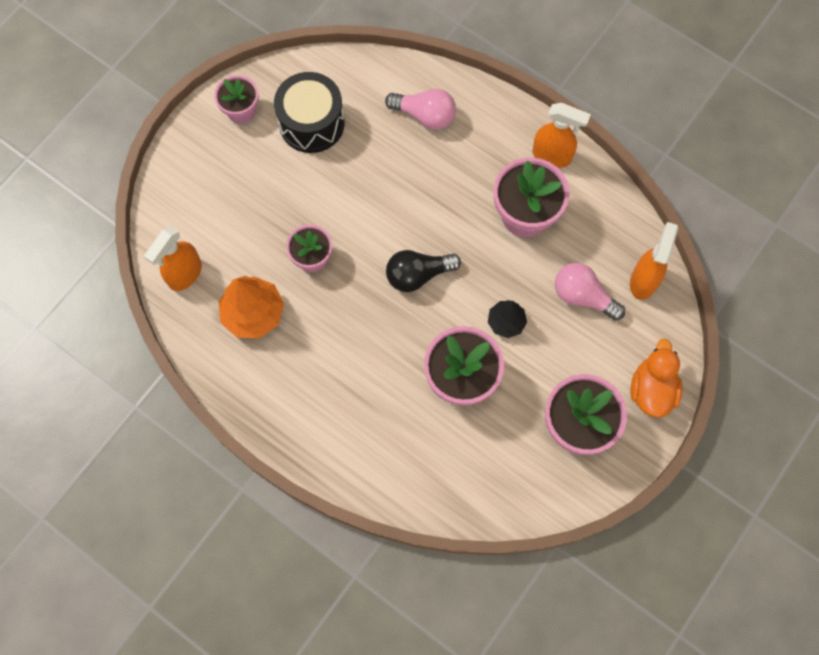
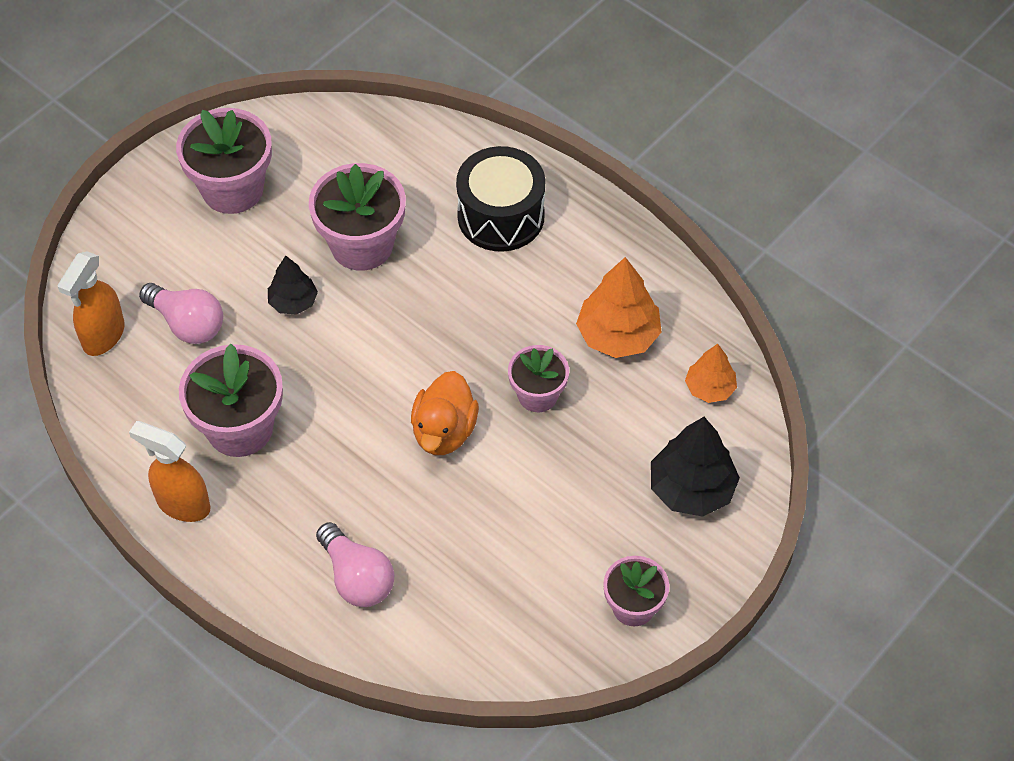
camera: 175 degrees left, 15 degrees down
orange spray bottle [144,227,202,291] -> orange tree [685,344,737,403]
black drum [274,72,345,153] -> black drum moved to [456,146,545,252]
pink light bulb [385,89,456,130] -> pink light bulb turned 150 degrees counterclockwise [316,522,394,607]
black light bulb [386,250,461,292] -> none
orange duck [631,338,682,418] -> orange duck moved to [411,371,479,455]
none -> black tree [651,417,740,517]

